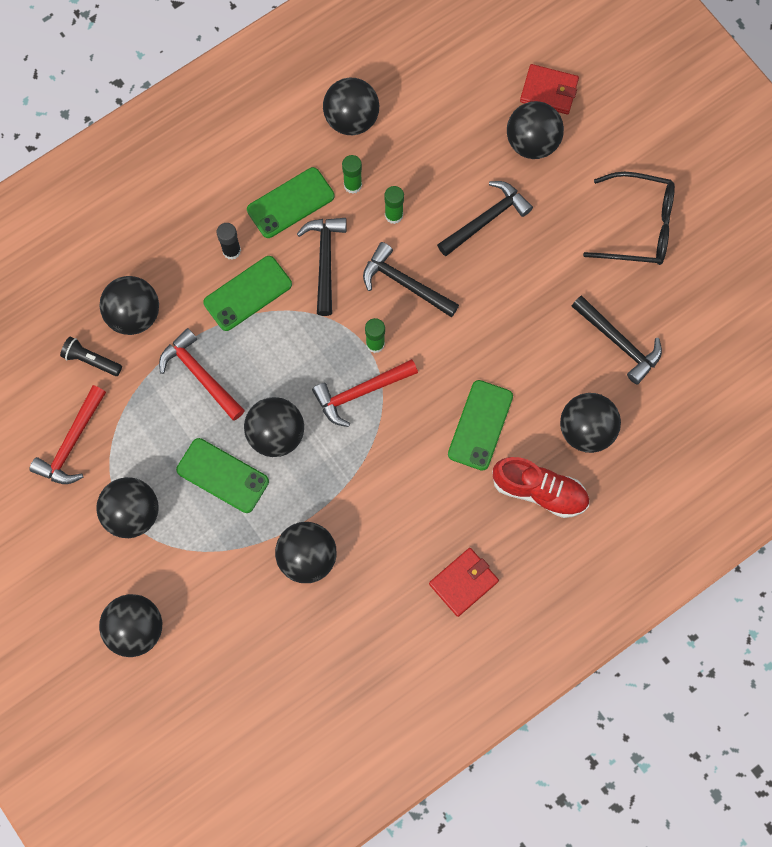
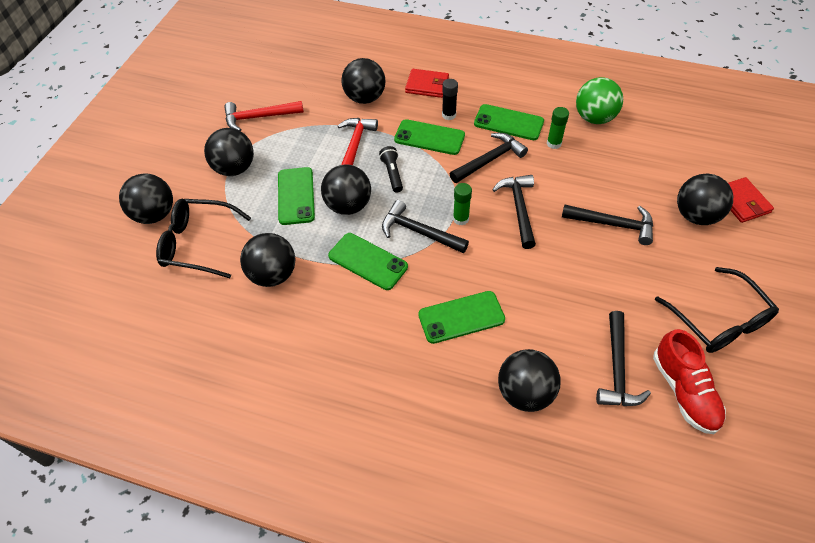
camera: 55 degrees right, 20 degrees down
black flashlight [60,337,122,376] -> black flashlight moved to [379,146,403,193]
red hammer [312,359,418,427] -> black hammer [382,200,469,253]
black ball [323,78,379,135] -> green ball [576,77,623,124]
green glue stick [384,186,404,224] -> none
red wallet [429,548,499,617] -> red wallet moved to [405,69,449,98]
red shoe [492,457,589,518] -> red shoe moved to [653,329,726,434]
none -> black glasses [156,199,251,278]
none -> green phone [328,233,408,290]

